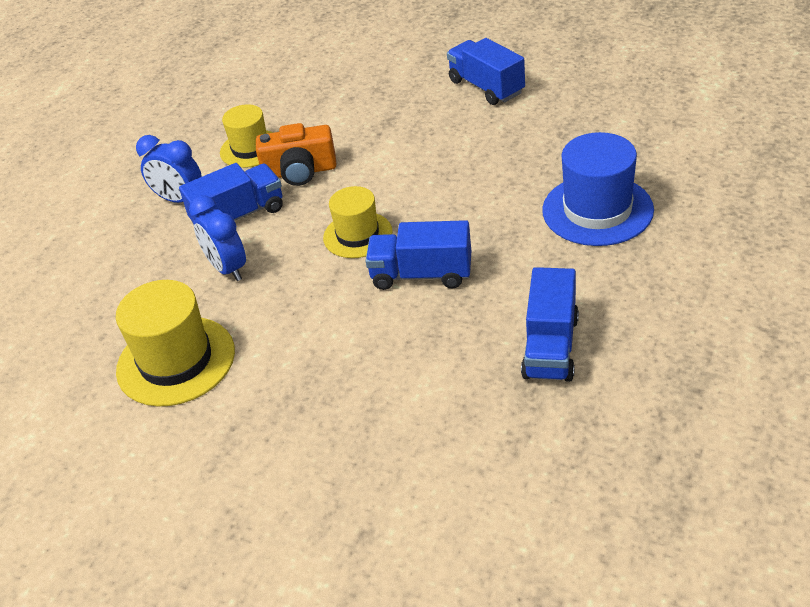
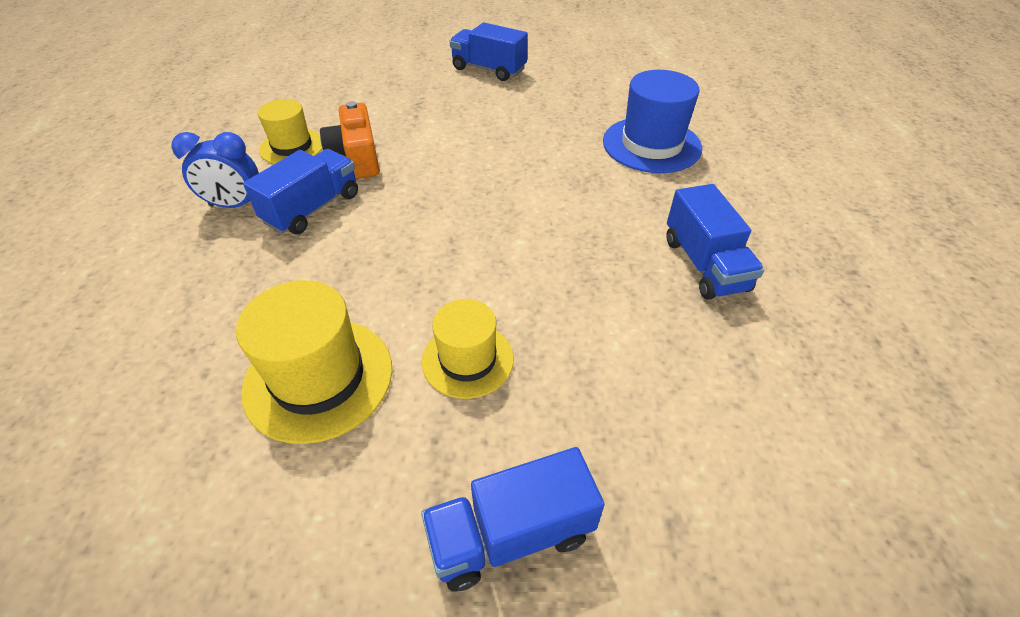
camera: 30 degrees left, 5 degrees up
blue clock [189,195,246,281] -> none
orange camera [256,123,336,186] -> orange camera turned 105 degrees clockwise [320,101,379,179]
yellow hat [323,186,393,258] -> yellow hat moved to [422,299,514,399]
blue truck [366,220,471,290] -> blue truck moved to [421,447,605,591]

